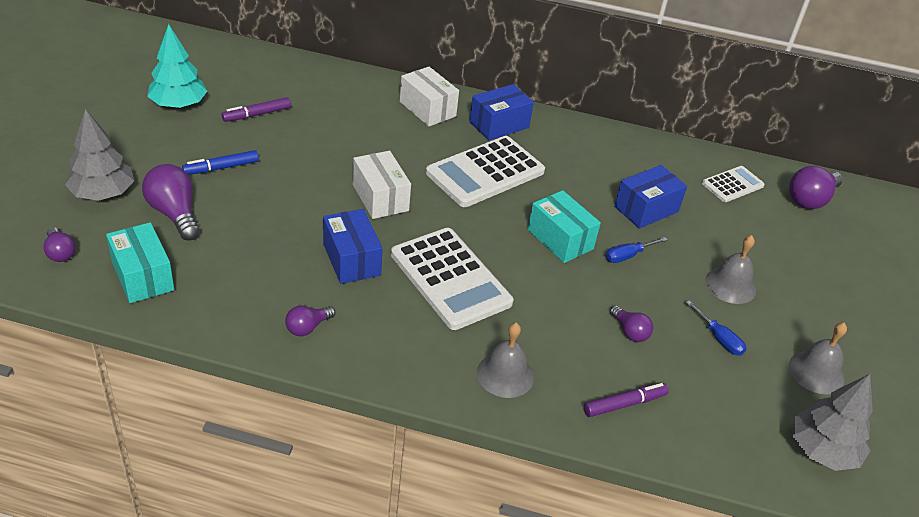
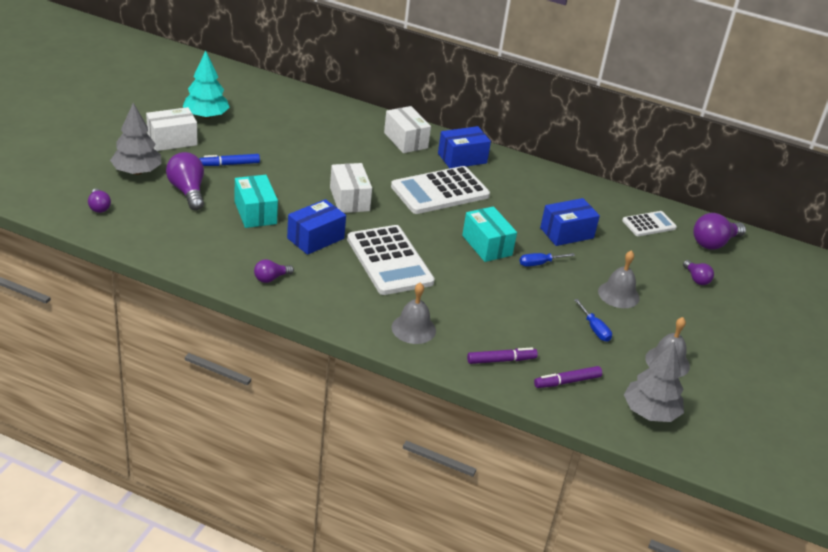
camera: 10 degrees right, 5 degrees down
turquoise box [106,222,174,303] -> turquoise box moved to [235,175,278,228]
purple marker [222,97,291,122] -> purple marker moved to [534,366,602,388]
blue box [323,209,383,284] -> blue box turned 60 degrees clockwise [287,199,346,255]
purple light bulb [610,305,653,342] -> purple light bulb moved to [683,260,714,285]
none -> white box [146,107,197,151]

